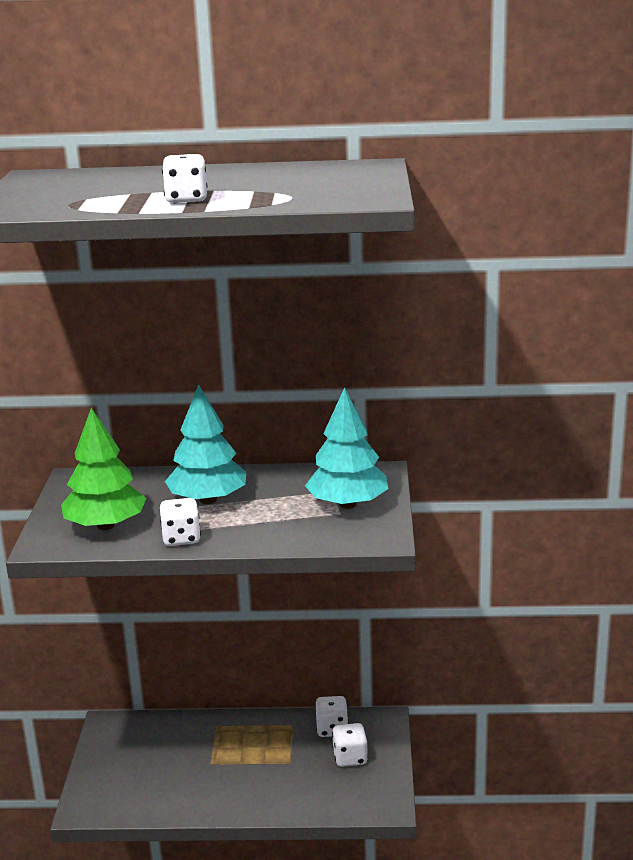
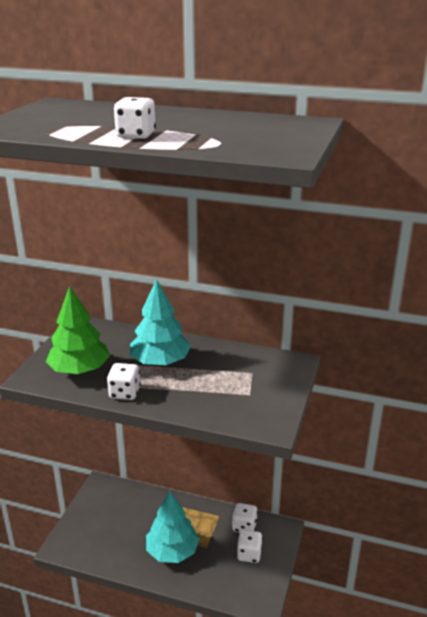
camera: 15 degrees right, 5 degrees up
turquoise tree [305,387,388,509] -> turquoise tree moved to [146,492,200,563]

